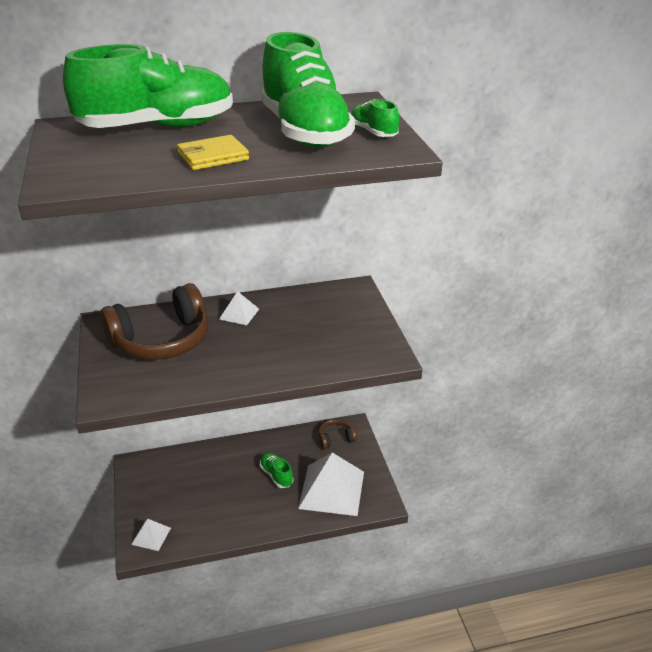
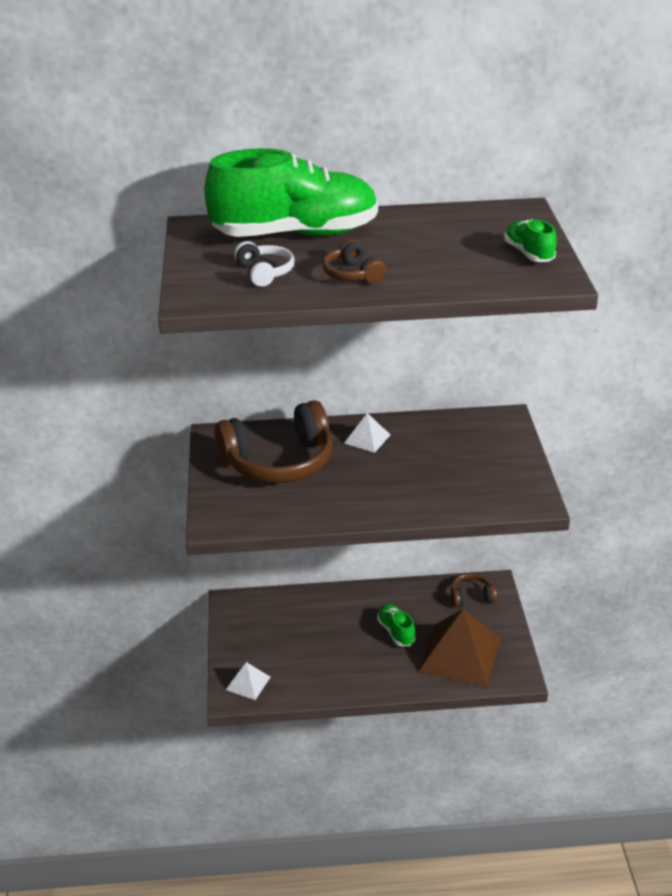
camera: 10 degrees right, 0 degrees up
yellow wallet [177,135,249,170] -> brown headphones [323,239,386,284]
green shoe [261,32,355,148] -> none
white pyramid [298,452,364,516] -> brown pyramid [418,609,501,687]
none -> white headphones [234,241,295,287]

